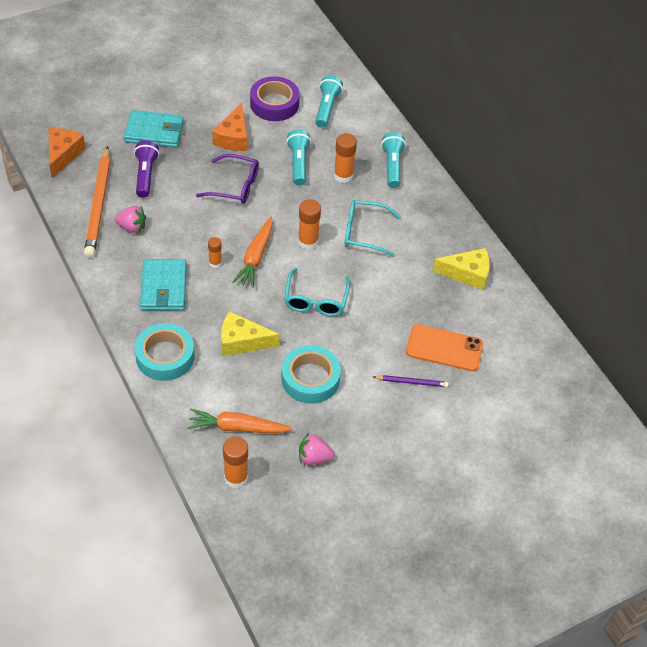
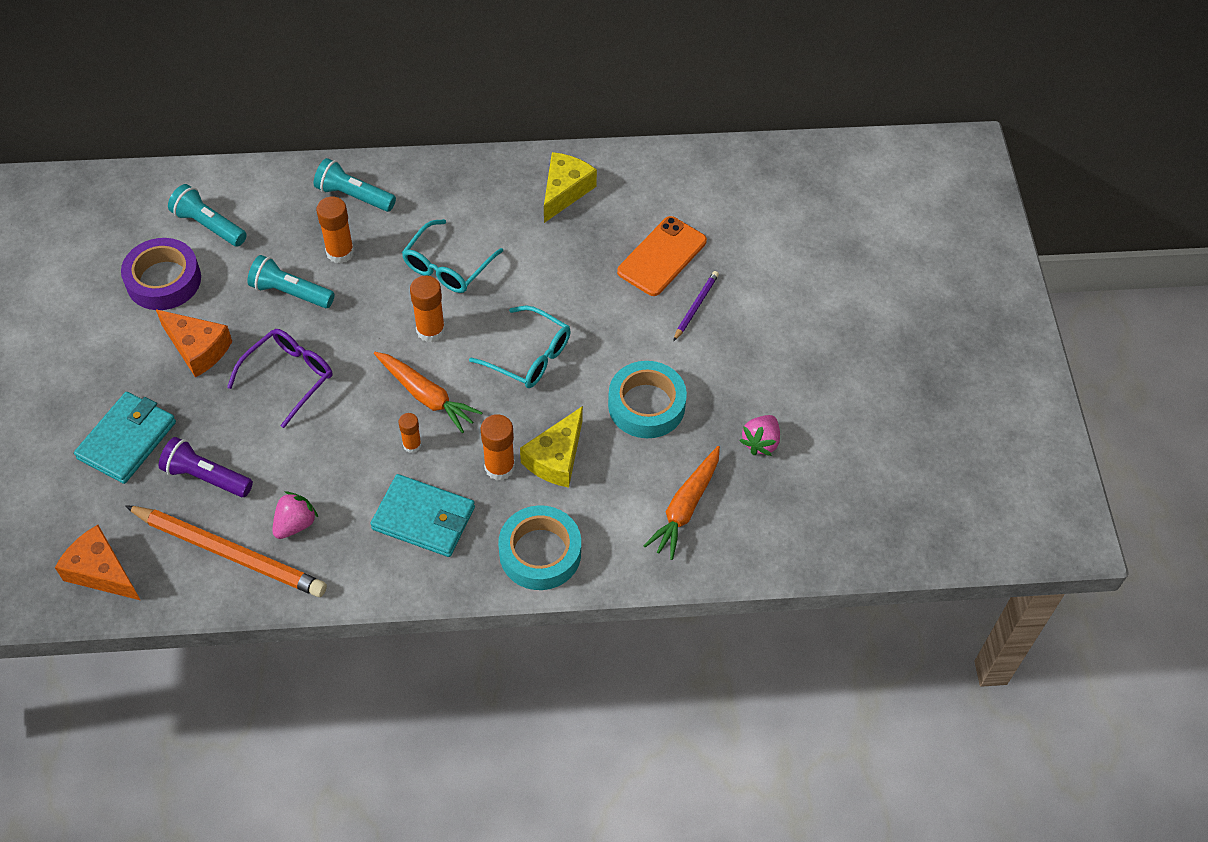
camera: 65 degrees left, 5 degrees up
orange glue stick [223,436,248,488] -> orange glue stick moved to [481,414,515,481]

